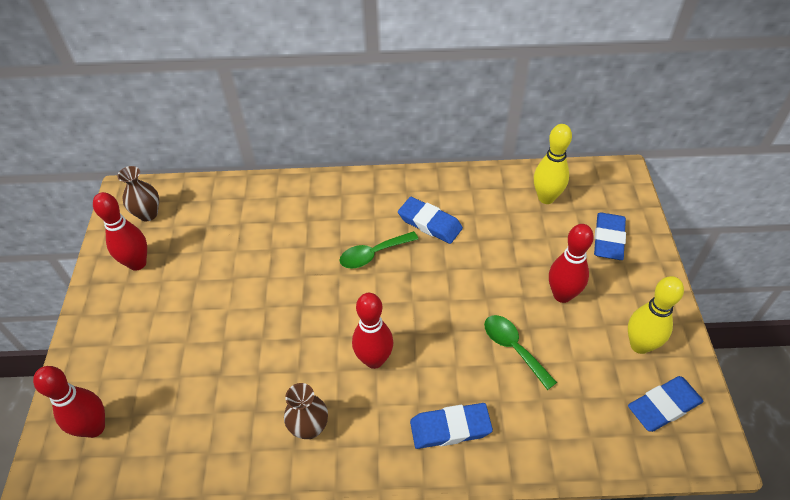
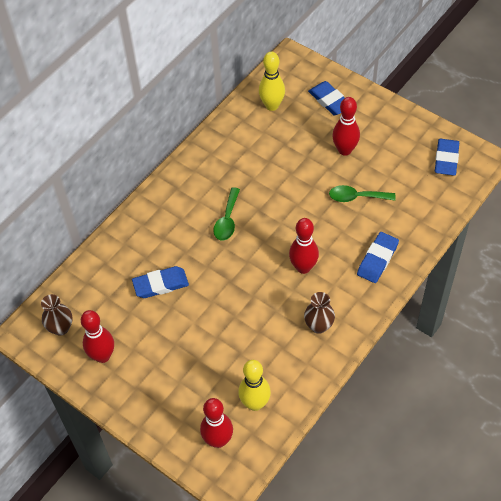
camera: 50 degrees left, 5 degrees up
blue eraser [398,197,463,244] -> blue eraser moved to [132,266,189,298]
yellow bowling pin [628,276,684,354] -> yellow bowling pin moved to [238,360,271,411]

